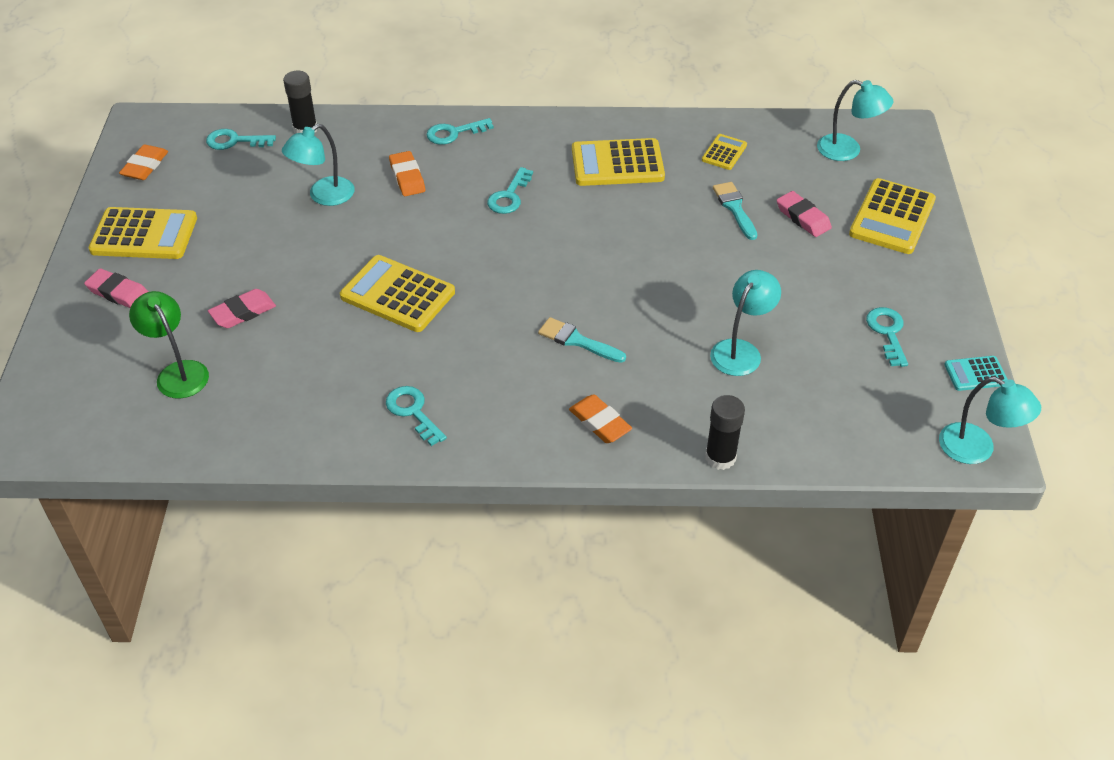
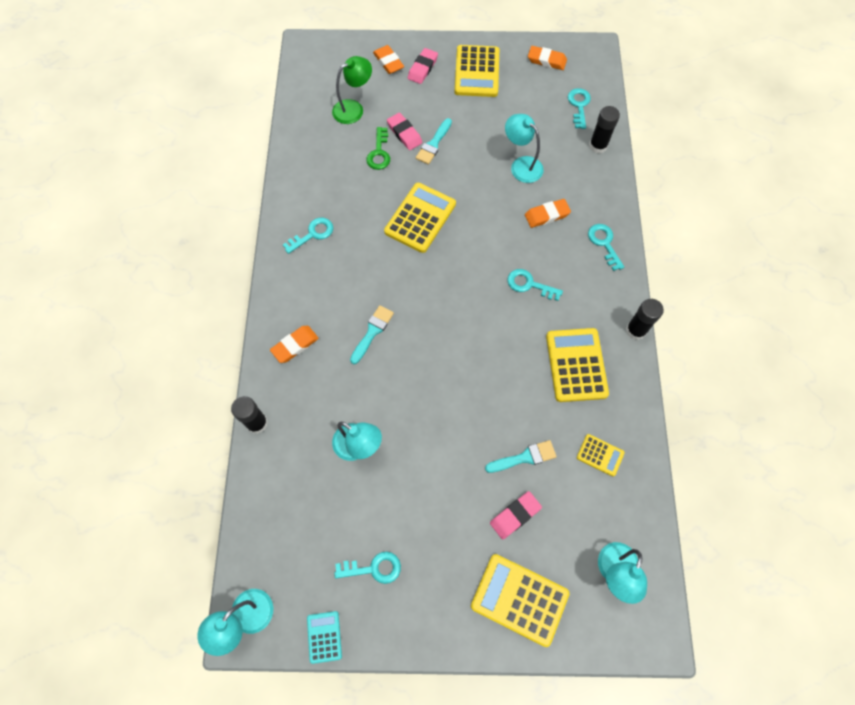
camera: 90 degrees right, 20 degrees up
none -> green key [366,127,390,170]
none -> orange eraser [373,45,404,74]
none -> turquoise brush [416,118,452,165]
none -> black glue stick [626,299,664,340]

